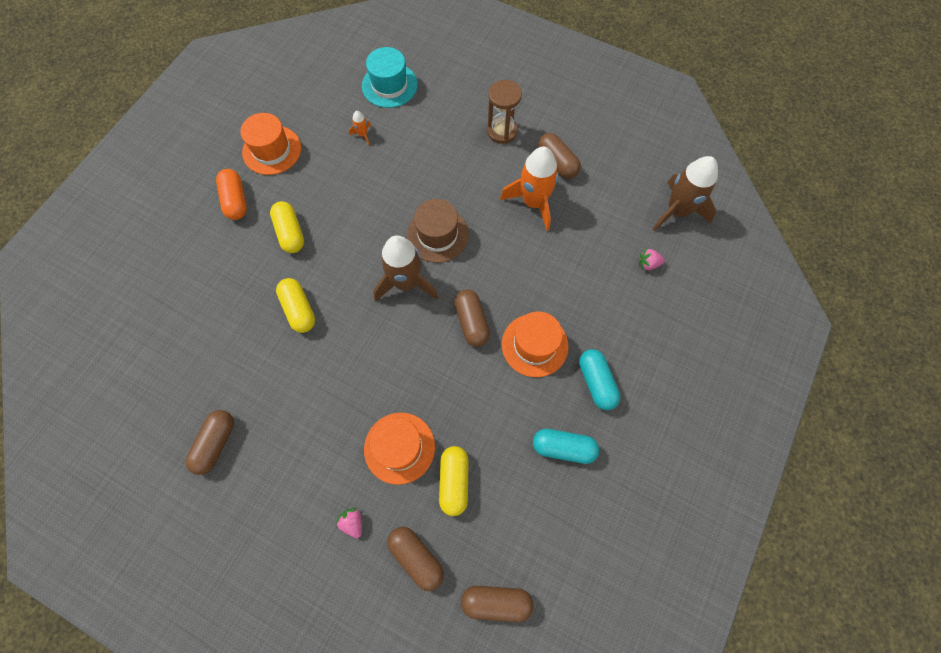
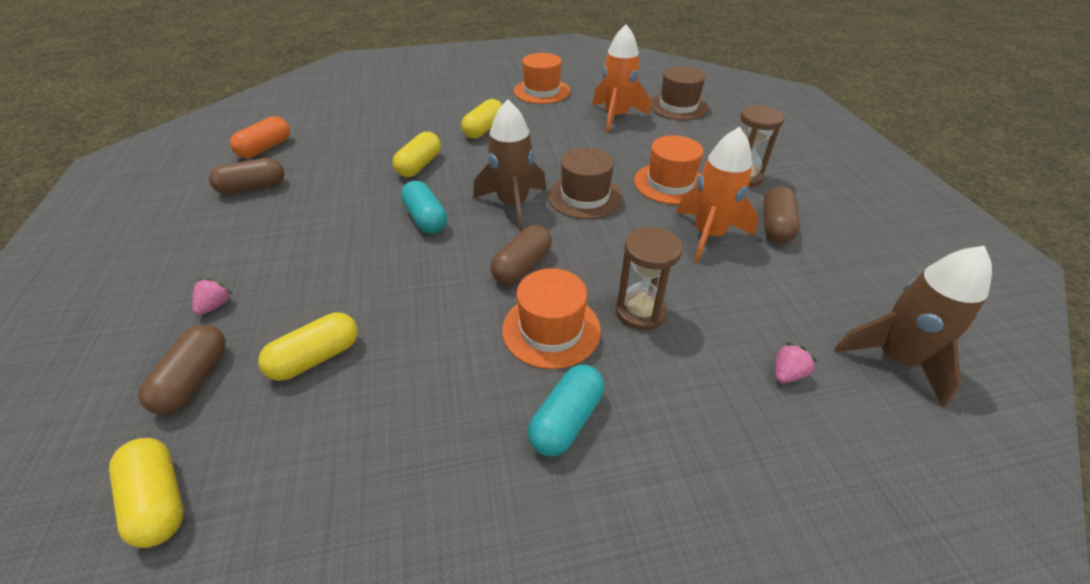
camera: 50 degrees right, 25 degrees down
orange capsule [216,169,247,220] -> orange capsule moved to [230,116,290,158]
orange rocket [349,111,371,145] -> orange rocket [592,24,650,133], size x2.37
turquoise hat [362,47,418,108] -> brown hat [650,66,709,120]
orange hat [364,412,435,485] -> orange hat moved to [634,135,703,204]
brown capsule [461,586,533,622] -> yellow capsule [109,438,183,548]
turquoise capsule [533,429,599,464] -> turquoise capsule moved to [401,181,447,234]
pink strawberry [639,248,665,270] -> pink strawberry turned 90 degrees clockwise [775,342,817,383]
none -> brown hourglass [616,227,682,331]

